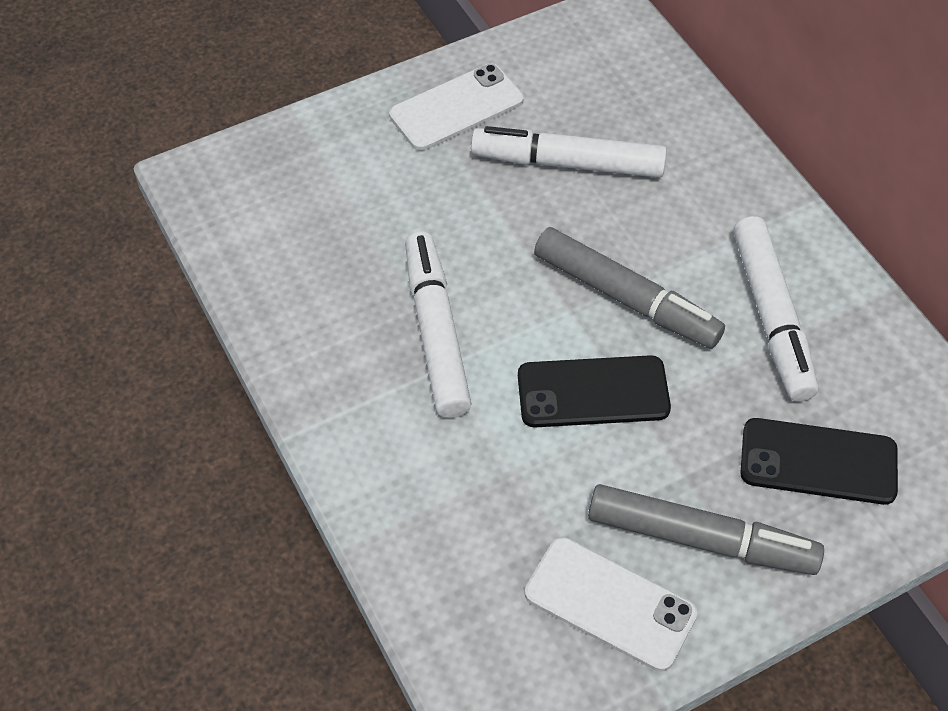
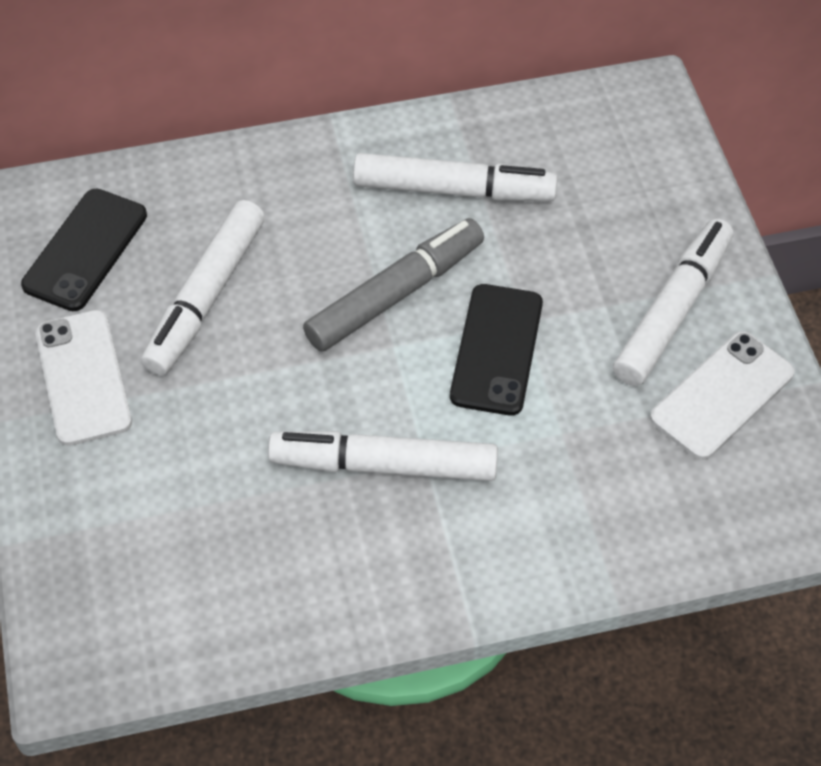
camera: 75 degrees left, 0 degrees up
grey marker [588,484,824,575] -> white marker [613,218,733,386]
black phone [740,418,898,505] -> black phone moved to [21,189,147,311]

